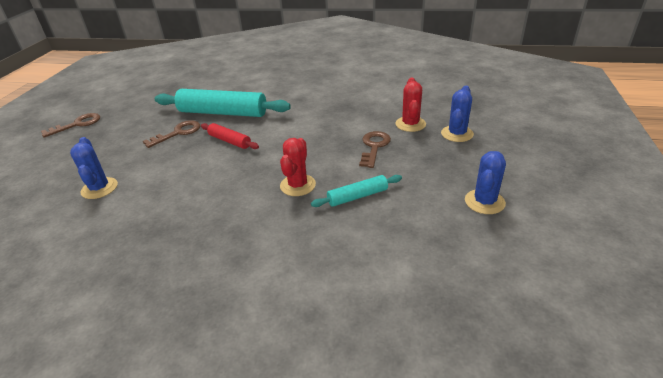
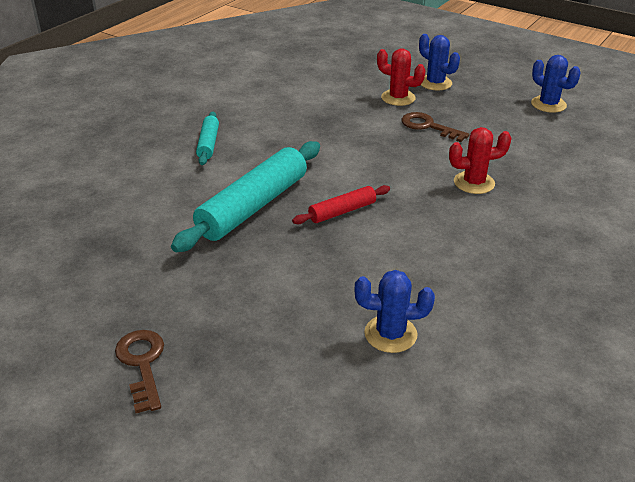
camera: 70 degrees left, 0 degrees up
brown key [143,120,200,148] -> none
red cactus [280,138,316,196] -> red cactus turned 45 degrees counterclockwise [449,127,512,194]
turquoise rolling pin [311,175,402,207] -> turquoise rolling pin moved to [196,112,219,165]

